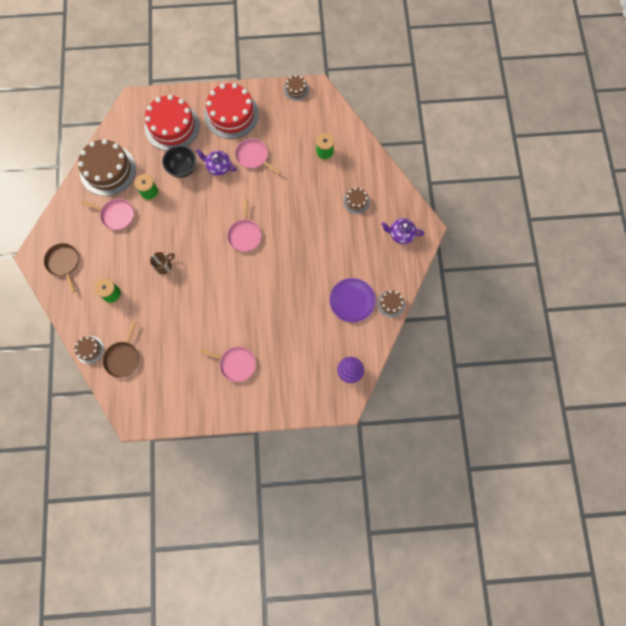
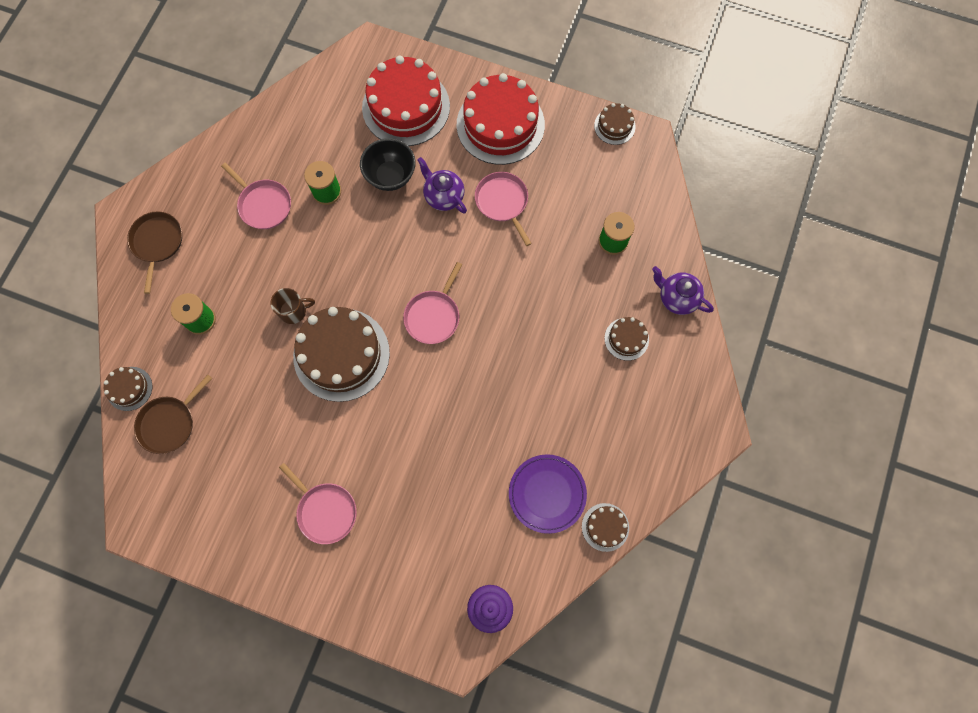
camera: 25 degrees right, 0 degrees up
brown cake [78,139,136,196] -> brown cake moved to [293,307,390,402]
purple teapot [381,218,425,244] -> purple teapot moved to [652,266,714,315]

